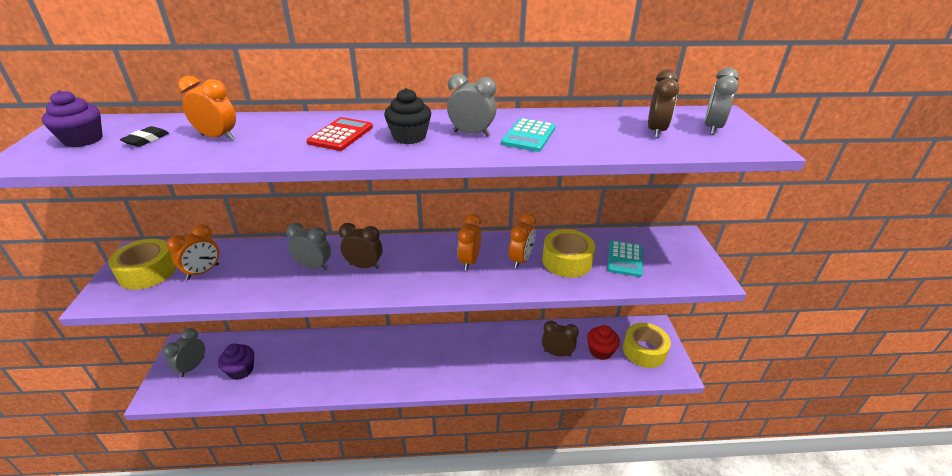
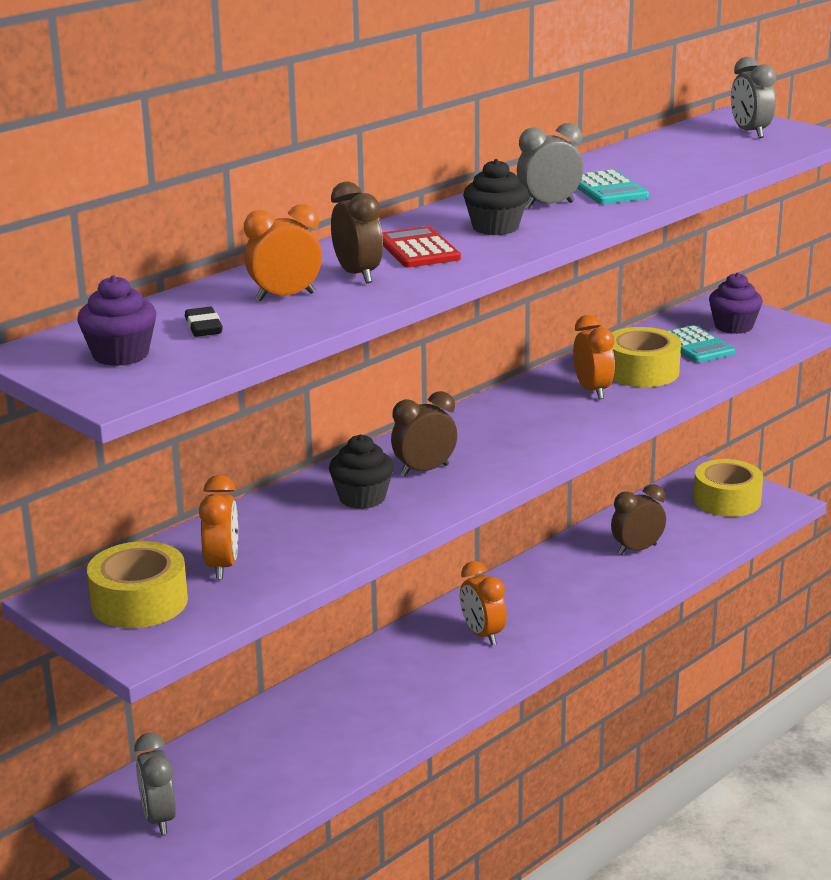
camera: 40 degrees left, 10 degrees down
purple cupcake [218,344,254,380] -> purple cupcake moved to [709,273,763,334]
grey clock [286,223,331,270] -> black cupcake [329,435,394,509]
orange clock [457,214,481,271] -> orange clock moved to [460,561,507,645]
red cupcake [587,325,620,360] -> none
brown clock [648,69,679,138] -> brown clock moved to [331,181,383,283]

